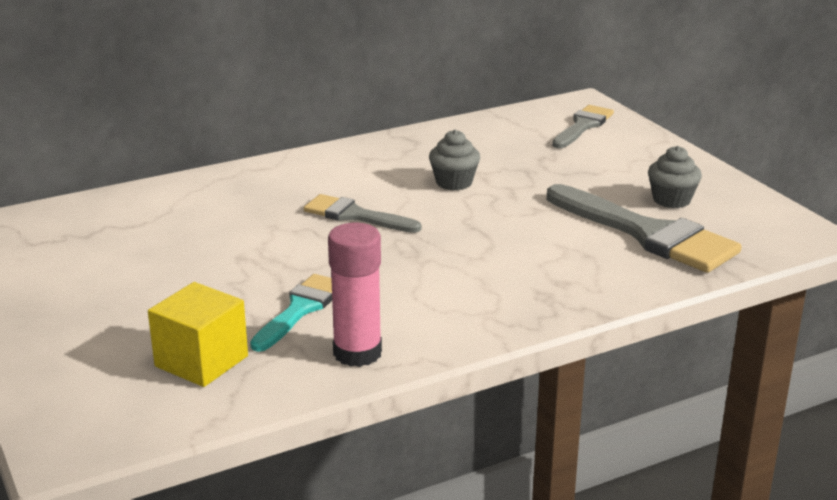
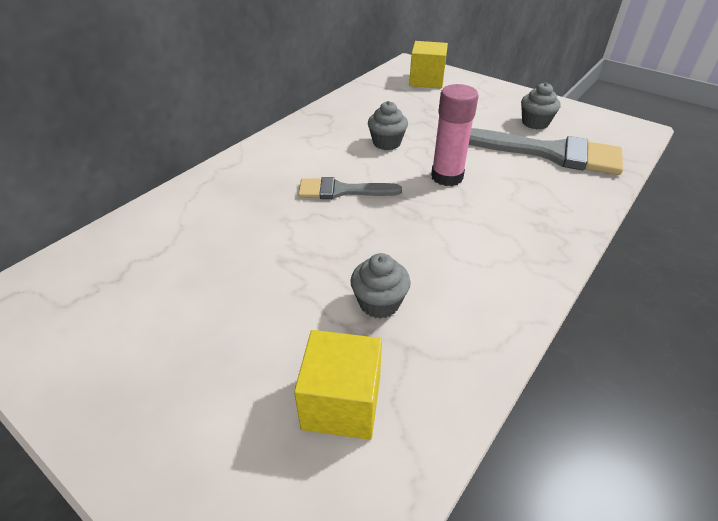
camera: 25 degrees left, 15 degrees up
turquoise brush [250,274,332,352] -> grey cupcake [350,253,411,319]
pink glue stick [328,223,382,367] -> pink glue stick moved to [431,84,479,186]
grey brush [552,105,614,148] -> yellow cube [409,41,448,88]

